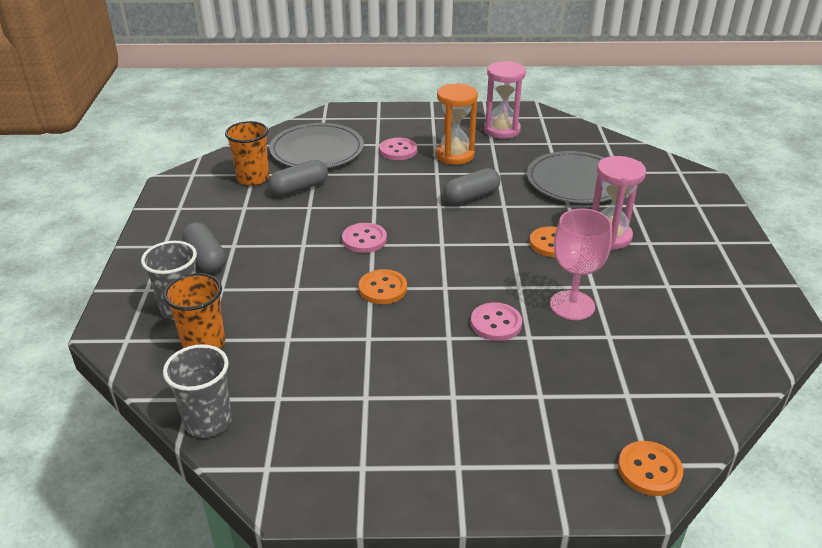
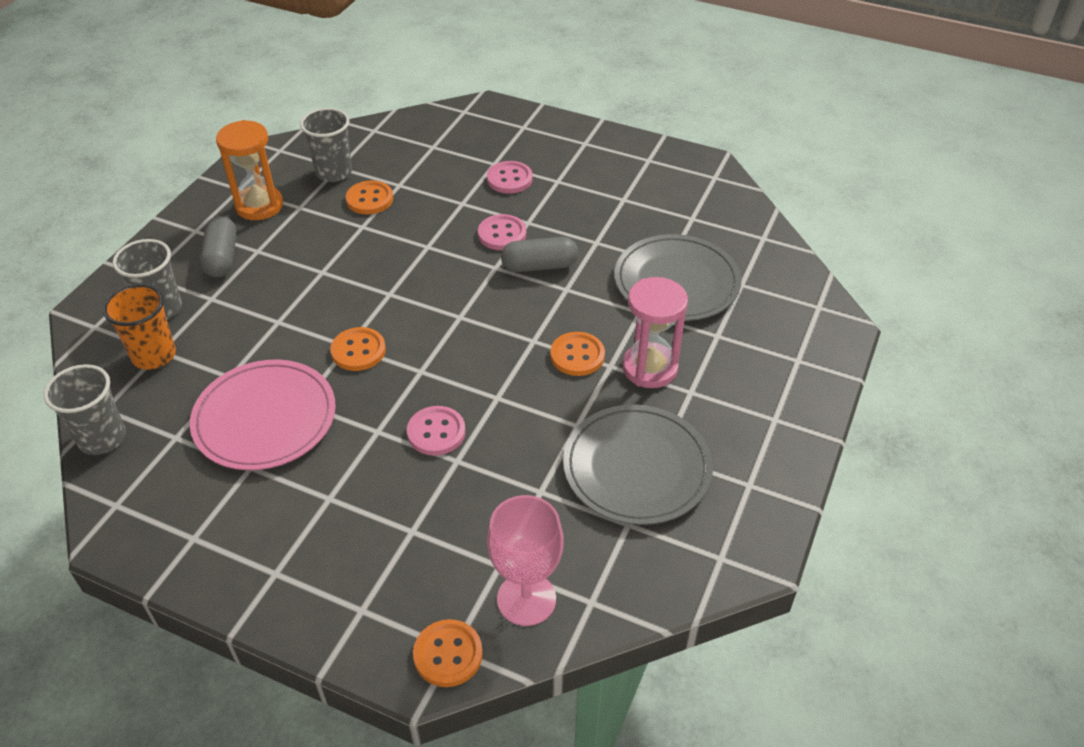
camera: 25 degrees right, 10 degrees up
orange cup [225,121,269,186] -> grey cup [300,108,352,182]
grey plate [269,123,364,168] -> grey plate moved to [563,404,713,525]
grey capsule [269,160,328,196] -> orange button [346,180,393,214]
pink button [342,223,387,253] -> pink button moved to [478,214,526,250]
orange hourglass [436,84,478,165] -> orange hourglass moved to [216,120,283,220]
pink hourglass [484,61,526,139] -> none
pink goblet [550,208,612,320] -> pink goblet moved to [487,495,564,626]
none -> pink plate [190,359,336,470]

